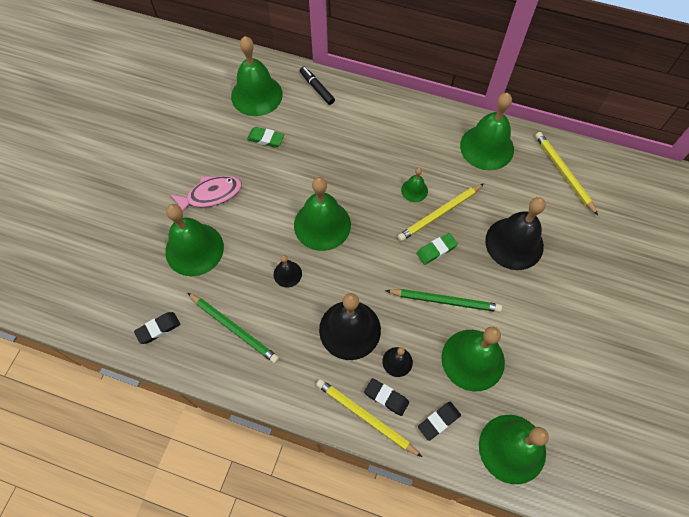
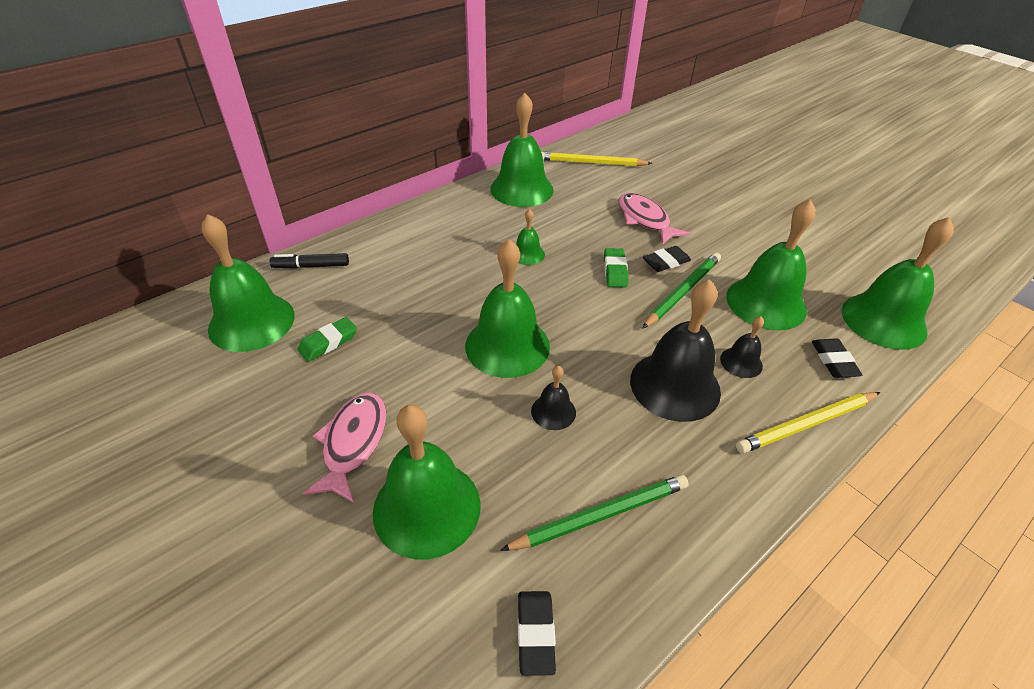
camera: 60 degrees left, 20 degrees down
black eraser [364,378,409,416] -> black eraser moved to [643,246,691,272]
yellow pencil [397,184,484,241] -> none
black bell [485,197,546,270] -> pink fish [619,193,690,245]

